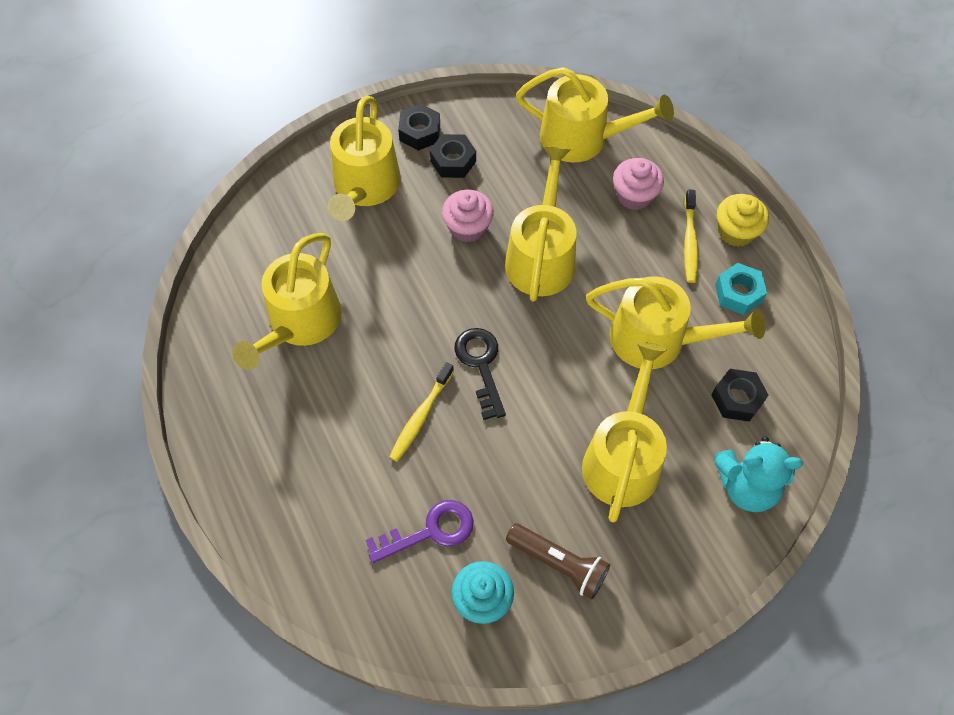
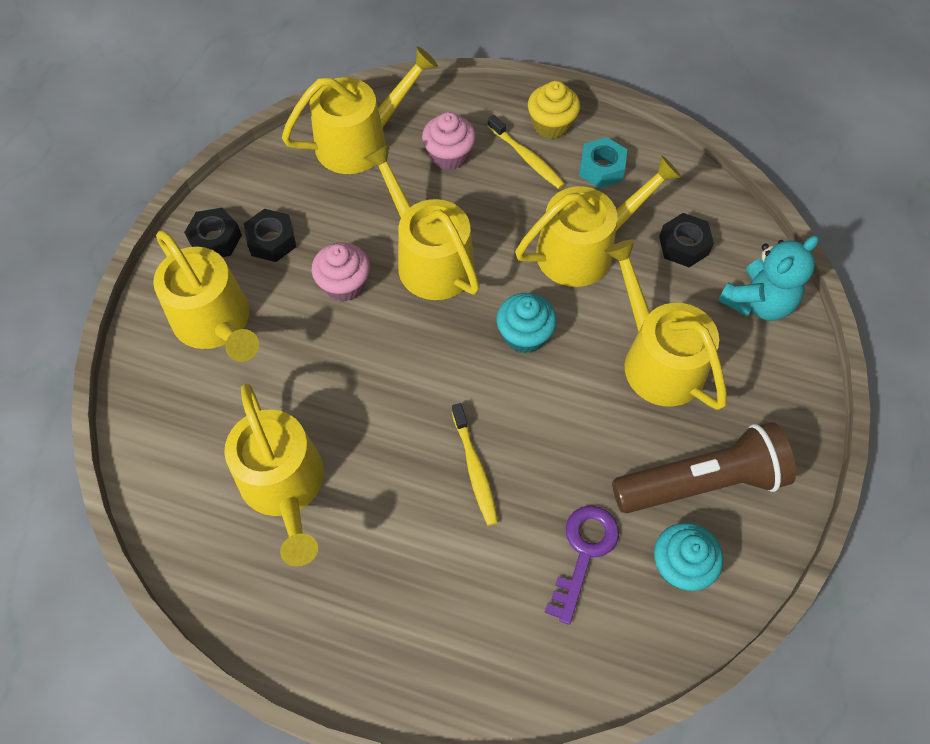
camera: 45 degrees left, 0 degrees up
black key [454,328,506,420] -> none
brown flashlight [506,523,610,599] -> brown flashlight [612,422,796,513], size x1.53
none -> turquoise cupcake [497,293,557,353]

